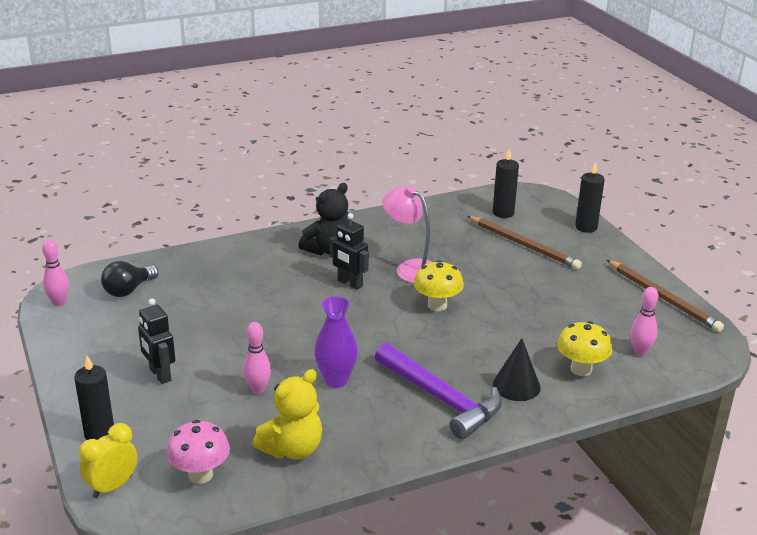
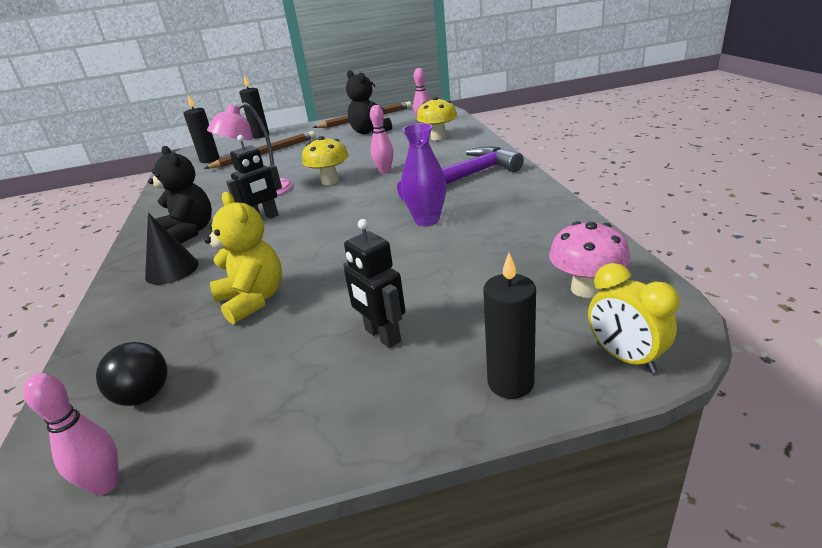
camera: 75 degrees left, 0 degrees up
black robot [138,299,175,384] -> black robot turned 75 degrees clockwise [343,219,405,348]
pink bowling pin [243,322,271,394] -> pink bowling pin moved to [370,105,393,174]
yellow teddy bear [253,369,322,460] -> yellow teddy bear moved to [204,192,282,324]
black cone [493,338,541,401] -> black cone moved to [145,213,199,285]
none -> black teddy bear [346,70,392,134]

